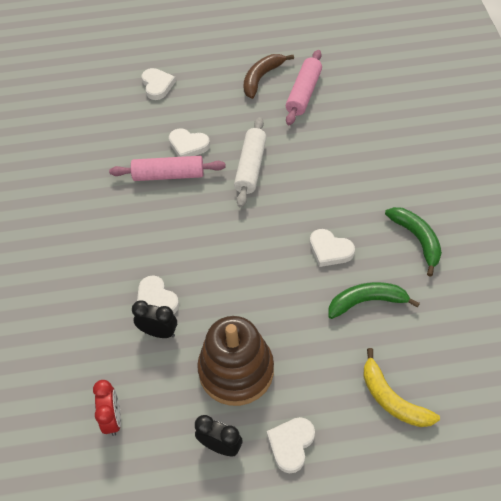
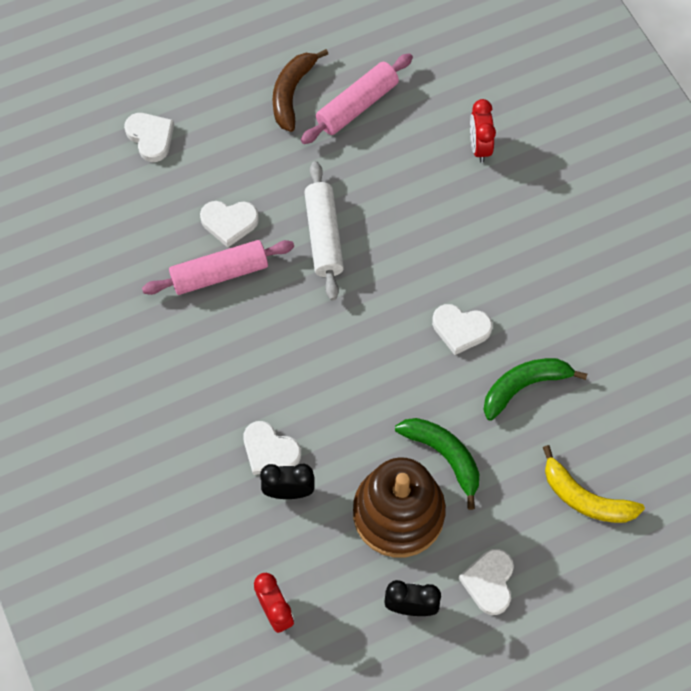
camera: 20 degrees left, 10 degrees up
pink rolling pin [286,50,322,125] -> pink rolling pin turned 45 degrees clockwise [301,53,413,144]
green banana [385,207,442,277] -> green banana moved to [395,418,479,510]
none -> red clock [470,99,496,163]

